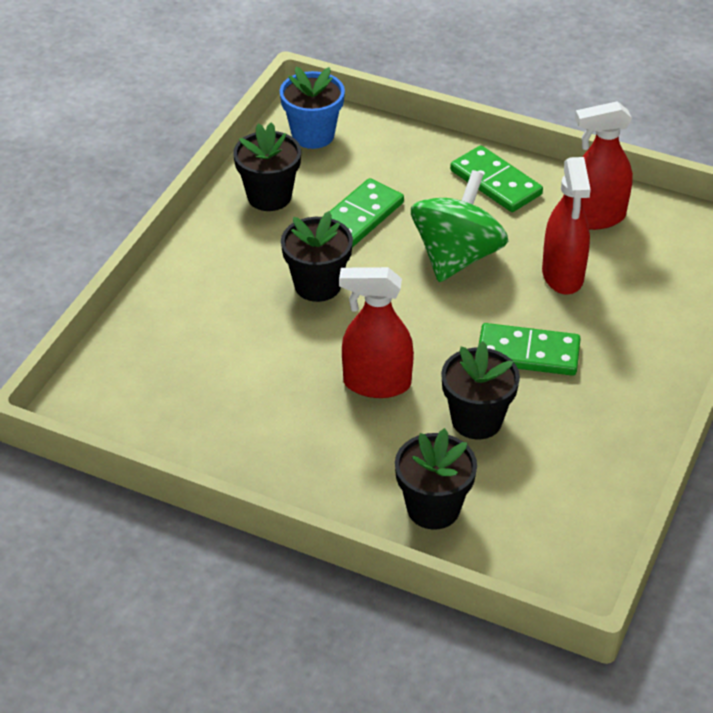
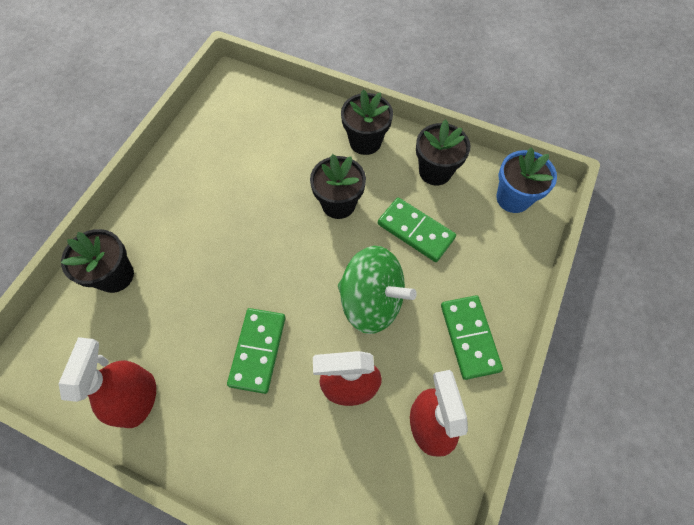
camera: 90 degrees right, 20 degrees up
red spray bottle [339,267,414,398] -> red spray bottle moved to [59,337,156,428]
black flower pot [441,341,520,439] -> black flower pot moved to [341,89,393,155]
green domino [450,145,543,212] -> green domino turned 60 degrees counterclockwise [441,295,503,380]

